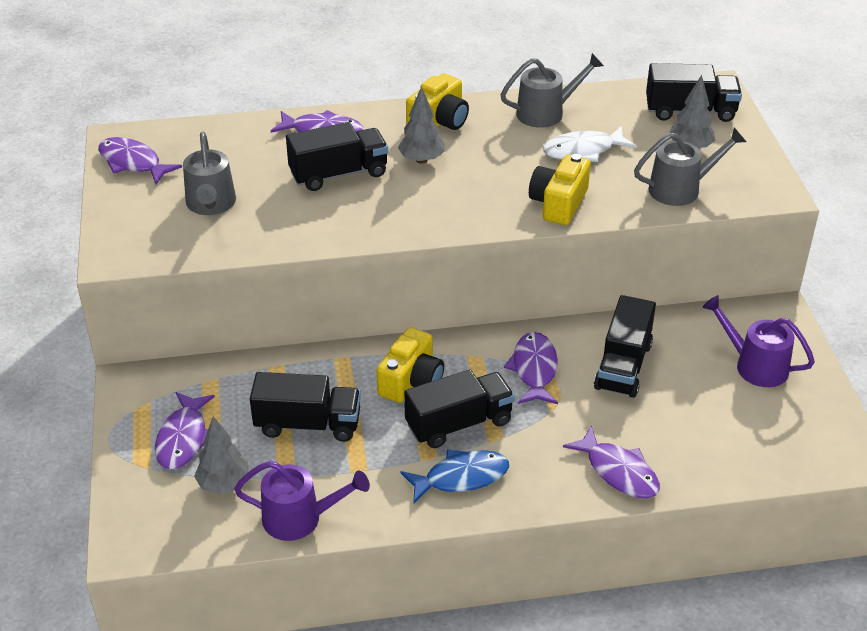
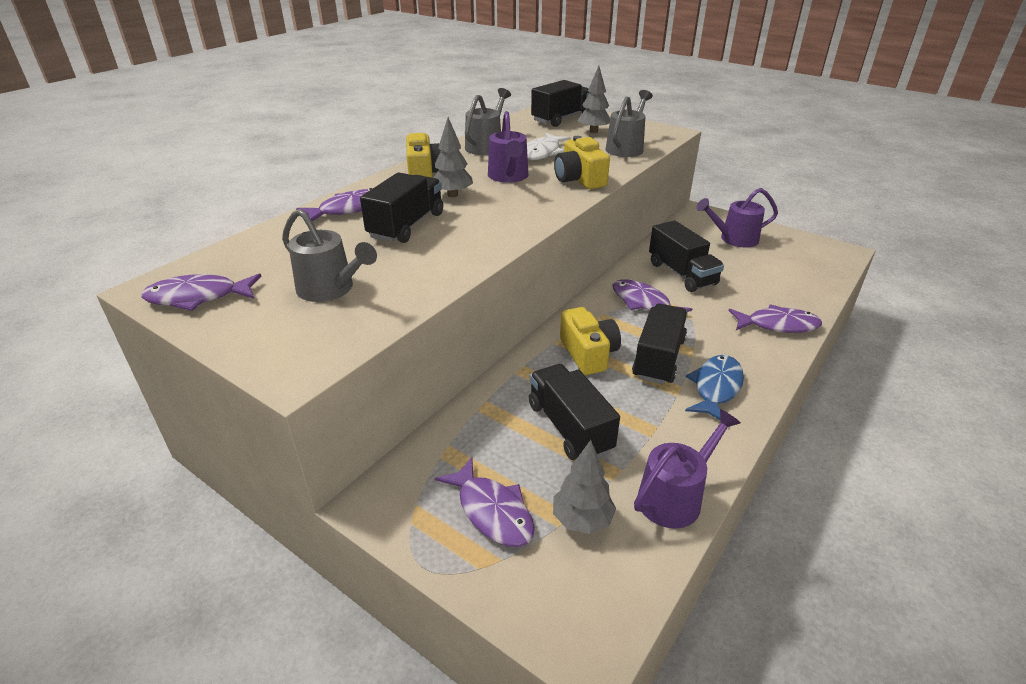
camera: 45 degrees left, 5 degrees down
black truck [250,372,361,442] -> black truck turned 75 degrees counterclockwise [529,364,620,460]
none -> purple watering can [488,111,528,183]

